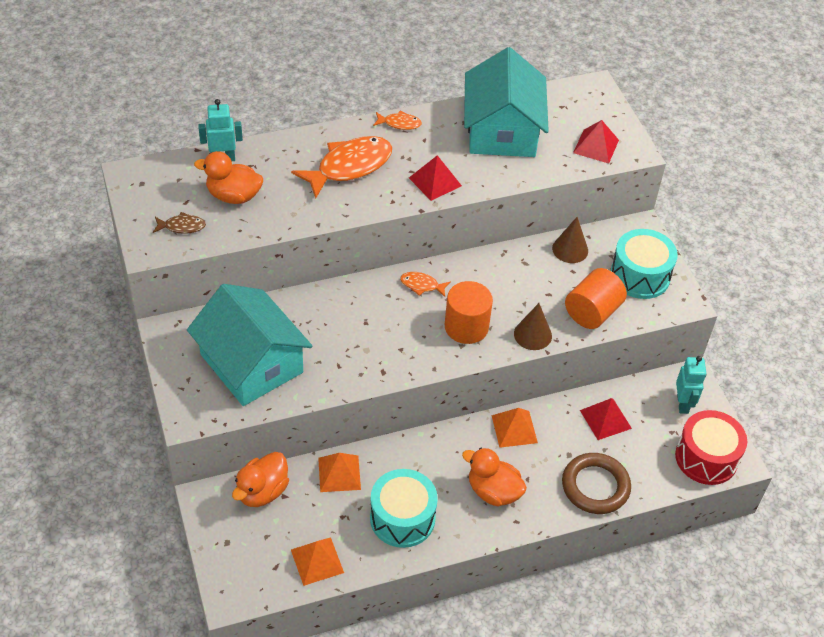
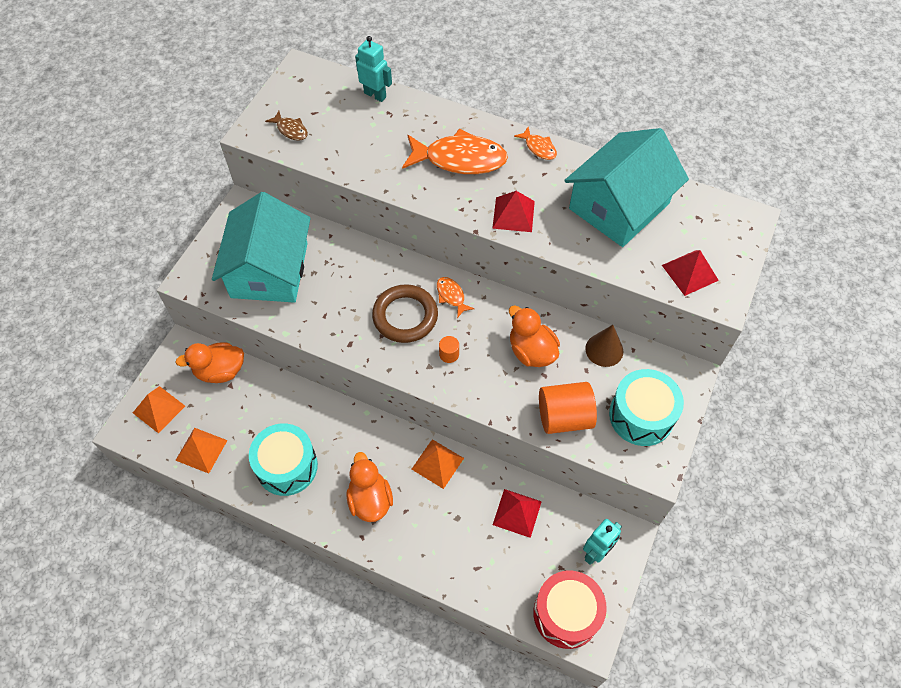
camera: 45 degrees right, 10 degrees up
orange duck [194,151,263,204] -> orange duck moved to [509,305,560,367]
orange pyramid [318,453,361,492] -> orange pyramid moved to [133,386,185,433]
orange cylinder [445,281,493,344] -> orange cylinder [439,336,459,363], size x0.45
brown cone [514,303,552,350] -> none
brown ring [562,453,631,514] -> brown ring moved to [372,284,438,343]

